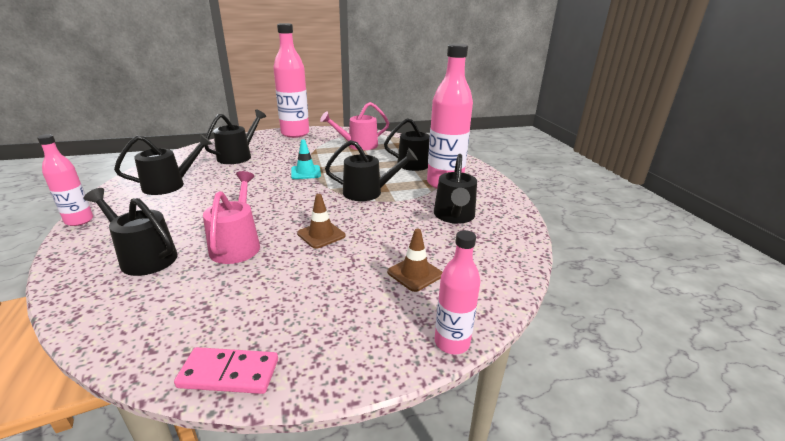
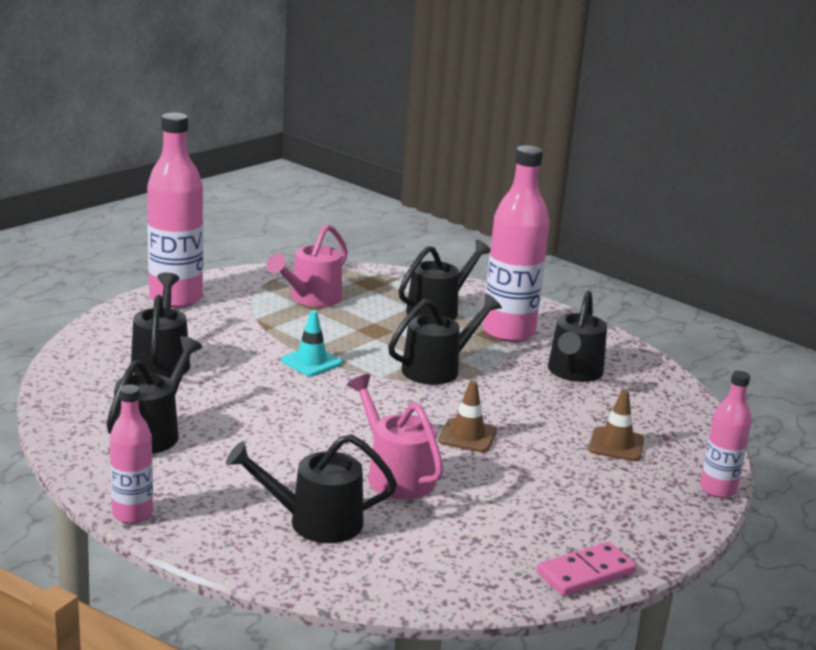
camera: 35 degrees left, 5 degrees down
black watering can [434,154,477,224] -> black watering can turned 45 degrees clockwise [548,291,607,382]

